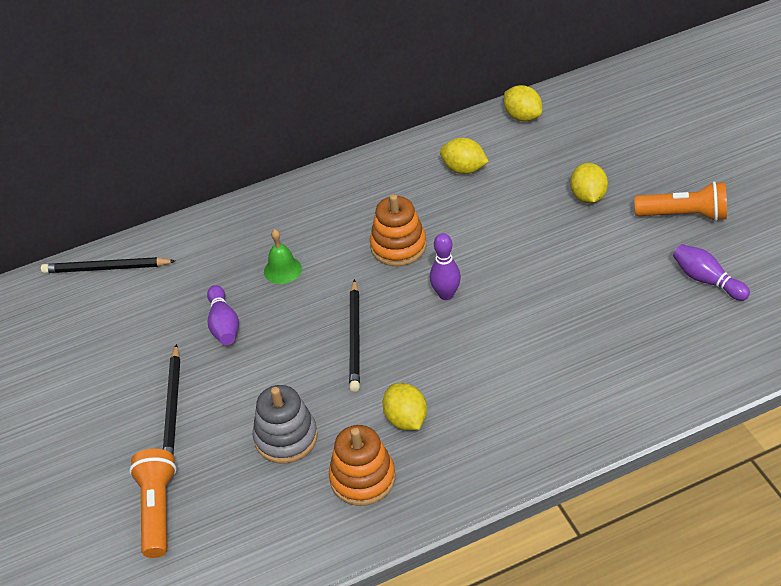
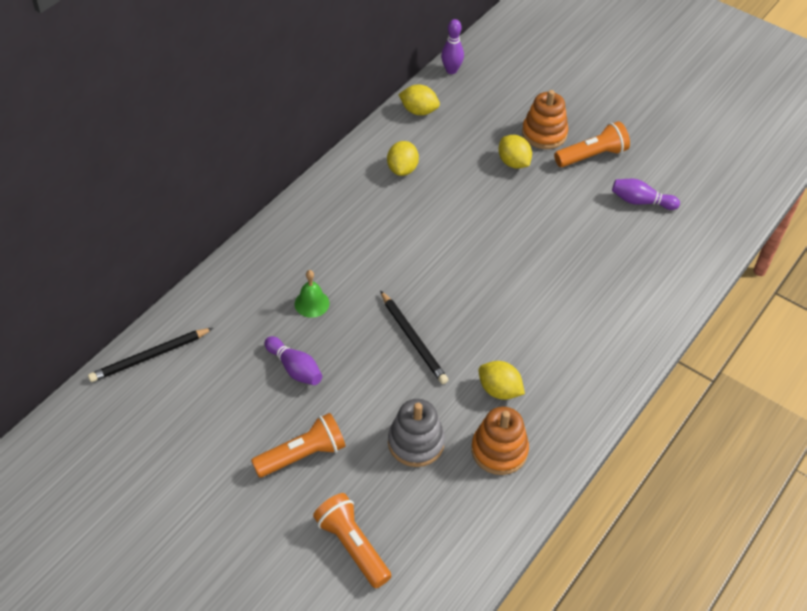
camera: 35 degrees left, 5 degrees up
black pencil [163,344,180,456] -> orange flashlight [251,413,345,478]
orange stacking toy [370,194,426,266] -> orange stacking toy moved to [522,90,568,149]
purple bowling pin [430,233,461,300] -> purple bowling pin moved to [441,19,464,74]
yellow lemon [440,138,489,174] -> yellow lemon turned 75 degrees counterclockwise [387,141,419,176]

